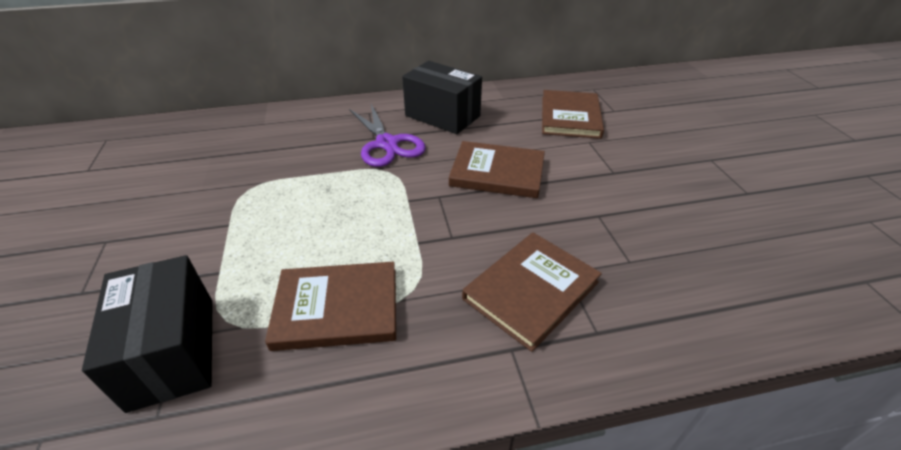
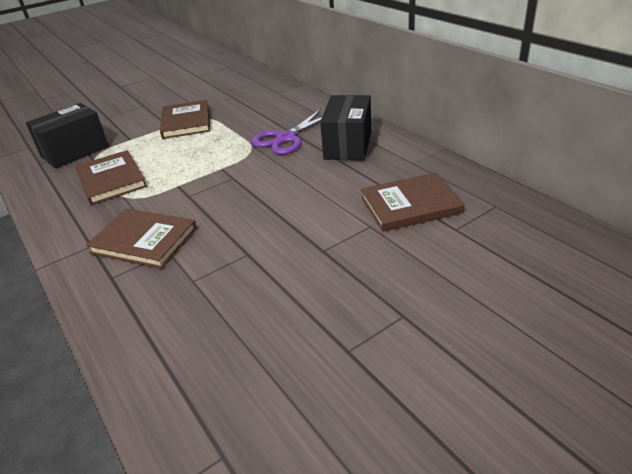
camera: 70 degrees right, 5 degrees down
brown book [449,141,545,198] -> brown book moved to [160,100,210,139]

